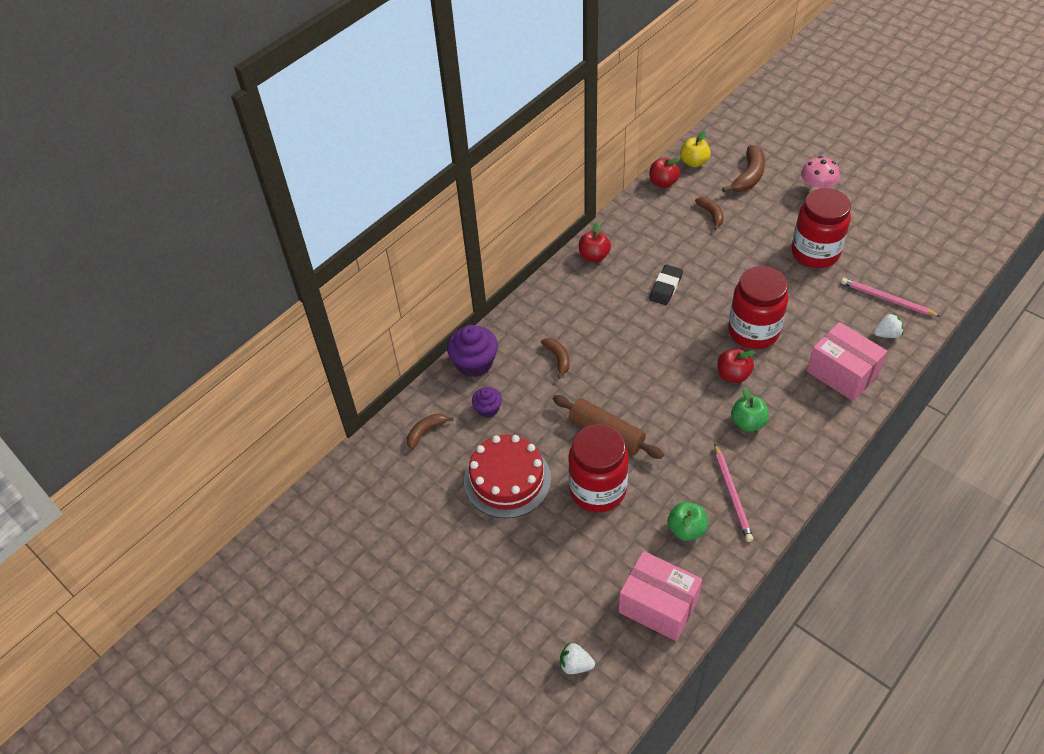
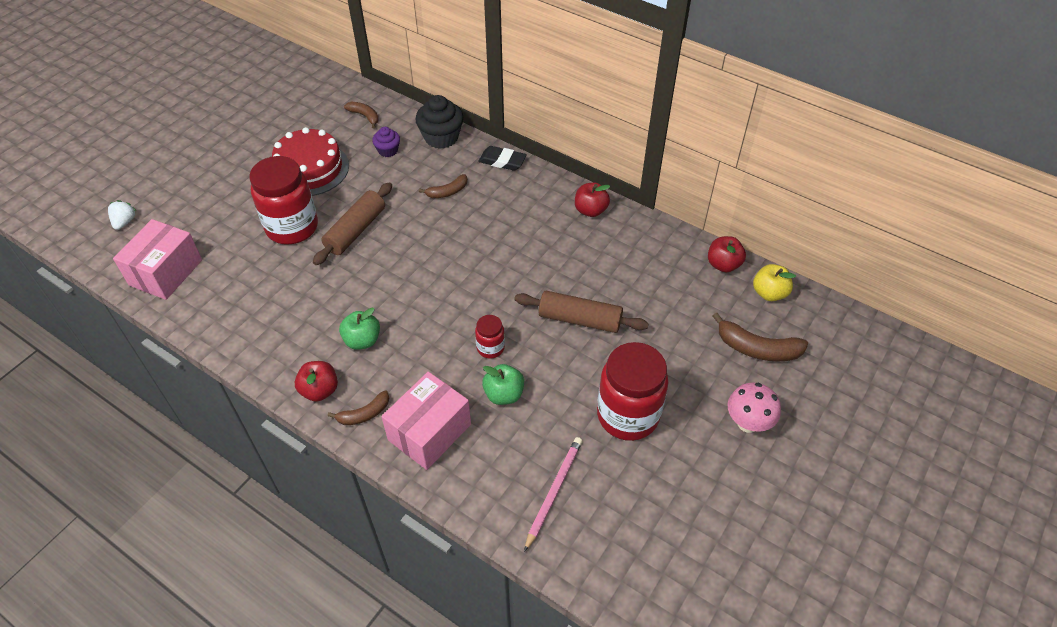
camera: 80 degrees right, 0 degrees up
purple cupcake [447,325,498,377] -> black cupcake [415,95,463,149]
black eraser [649,265,683,305] -> black eraser moved to [478,146,527,171]
green apple [667,502,708,541] -> green apple moved to [482,364,524,405]
brown banana [695,197,724,230] -> brown banana moved to [328,390,389,425]
pink pencil [714,444,754,542] -> none
red apple [718,348,755,383] -> red apple moved to [295,361,338,402]
red jar [728,266,788,349] -> red jar [475,315,505,359], size x0.47
white strawberry [873,313,903,338] -> none
none -> brown rolling pin [514,291,649,333]

